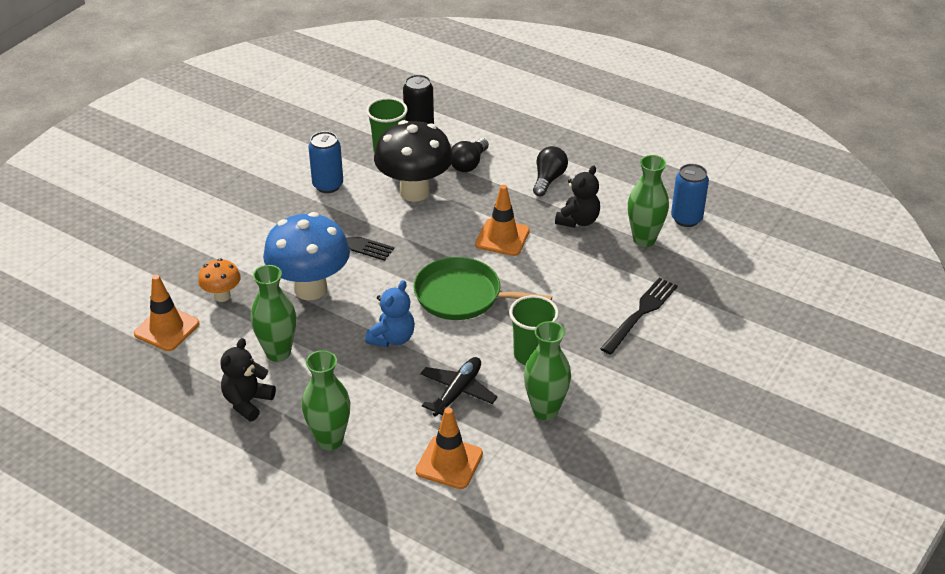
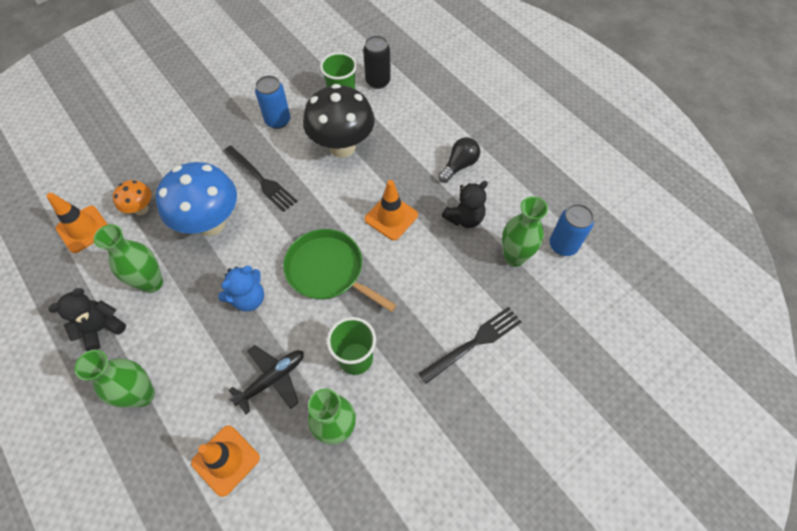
camera: 20 degrees right, 20 degrees up
black light bulb [451,138,489,172] -> none

